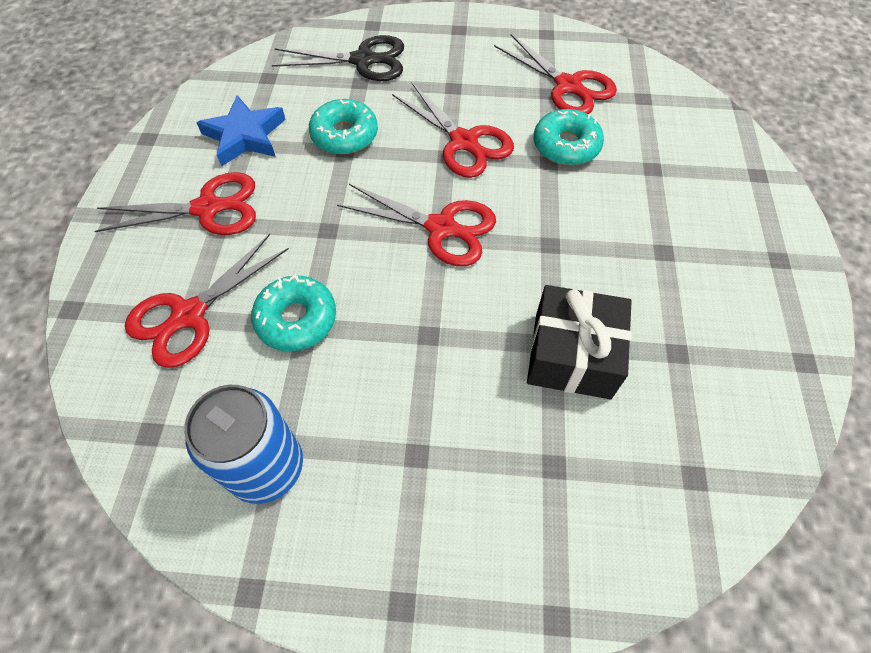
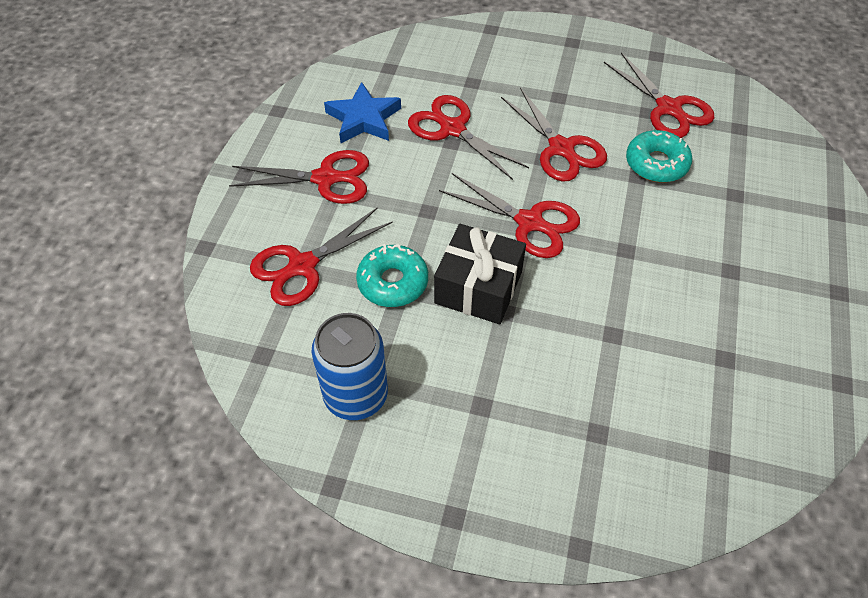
camera: 10 degrees right, 5 degrees down
black scissors [272,35,404,81] -> none
turquoise donut [309,99,378,154] -> red scissors [408,95,529,180]
black gift [527,285,632,399] -> black gift moved to [434,224,526,324]

